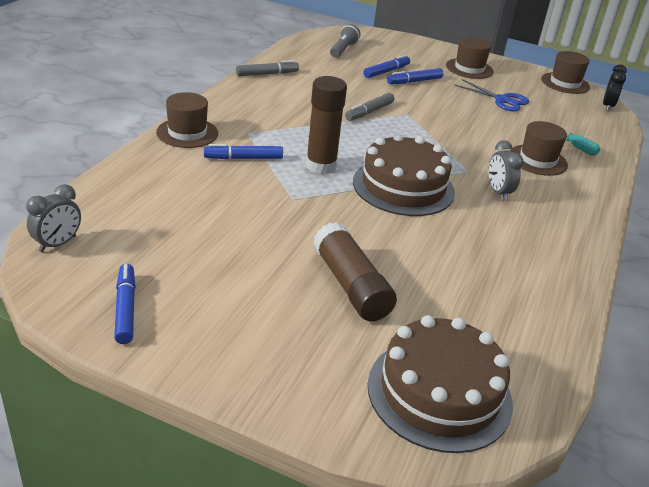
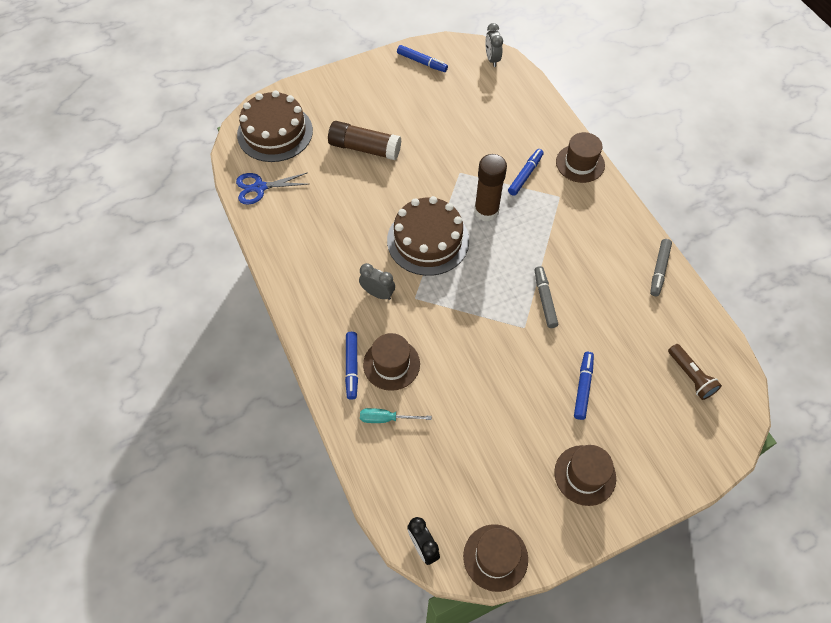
camera: 135 degrees right, 25 degrees up
grey flashlight [330,24,360,58] -> brown flashlight [668,344,722,400]
blue marker [363,55,410,78] -> blue marker moved to [345,332,358,400]
blue scissors [454,79,529,112] -> blue scissors moved to [236,172,308,205]

